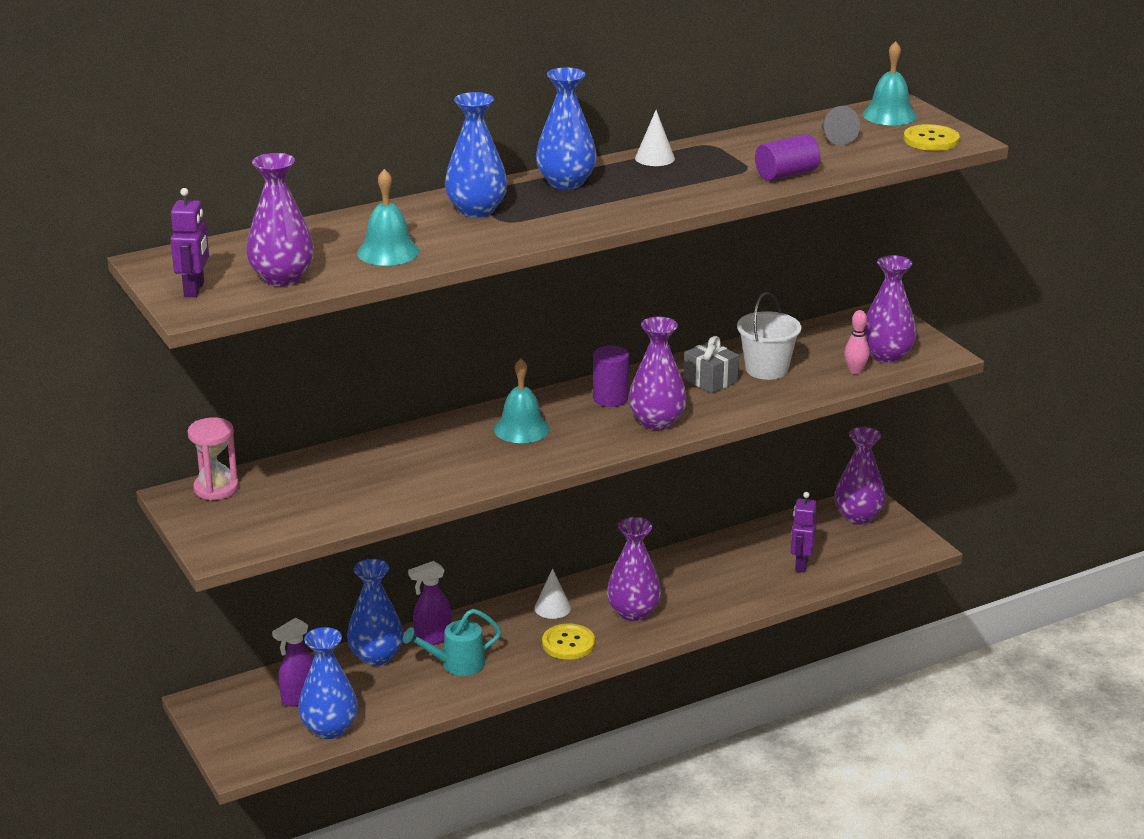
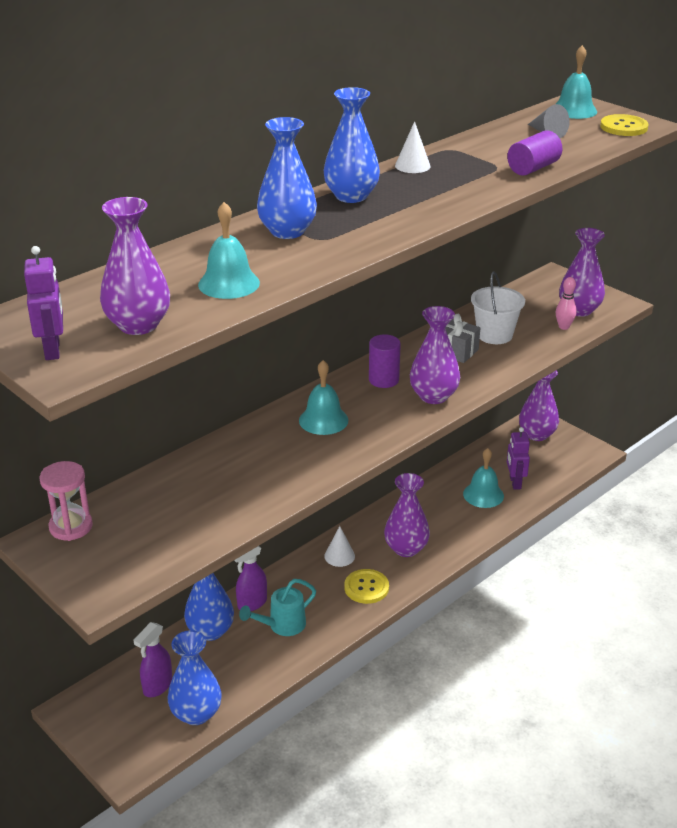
camera: 15 degrees left, 5 degrees up
none -> turquoise bell [463,448,504,508]

